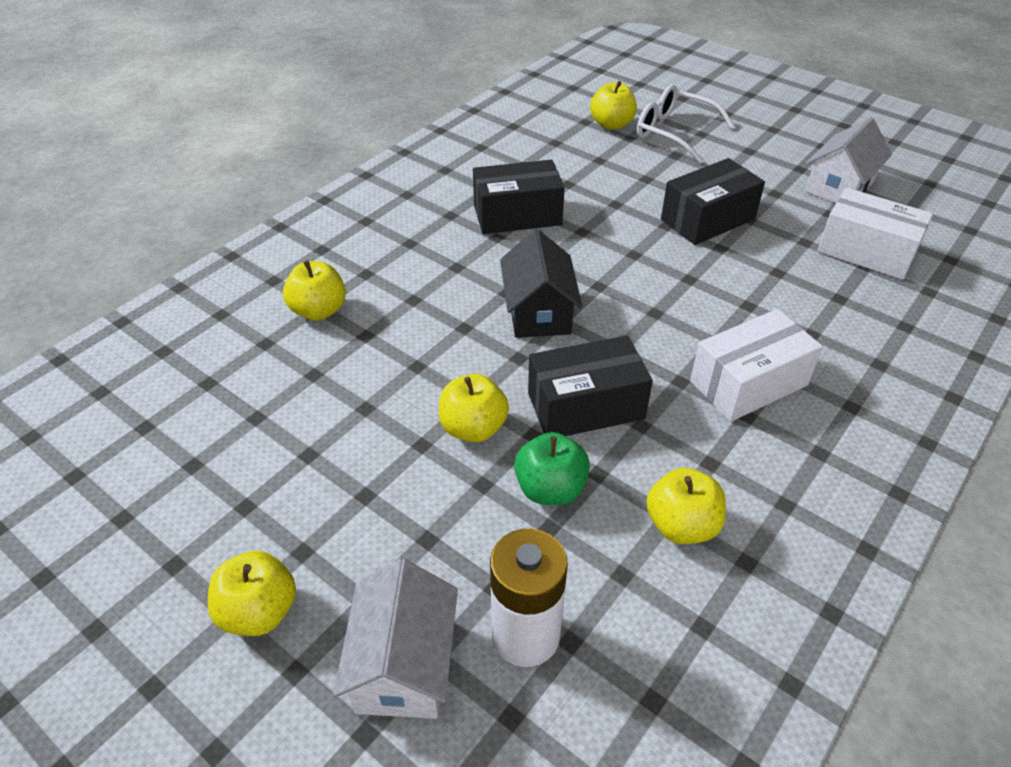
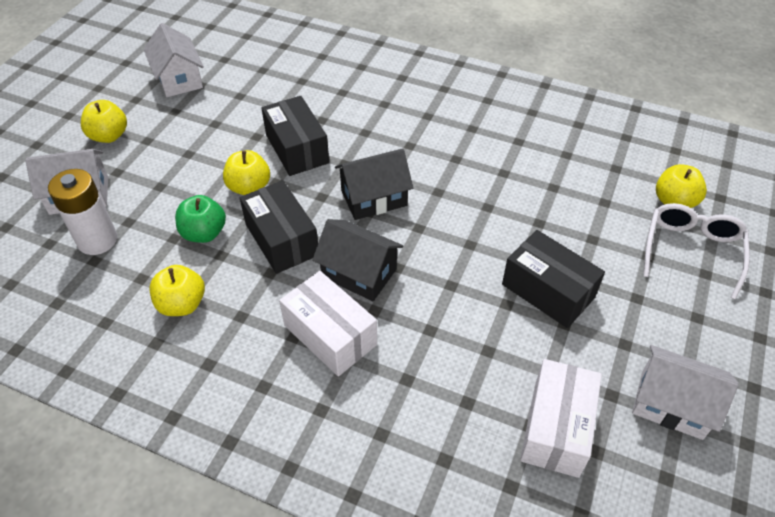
camera: 75 degrees right, 5 degrees up
yellow apple [283,260,346,321] -> none
black box [473,160,565,234] -> black box moved to [261,96,329,176]
none -> white house [144,23,204,97]
none -> black house [312,219,403,301]

